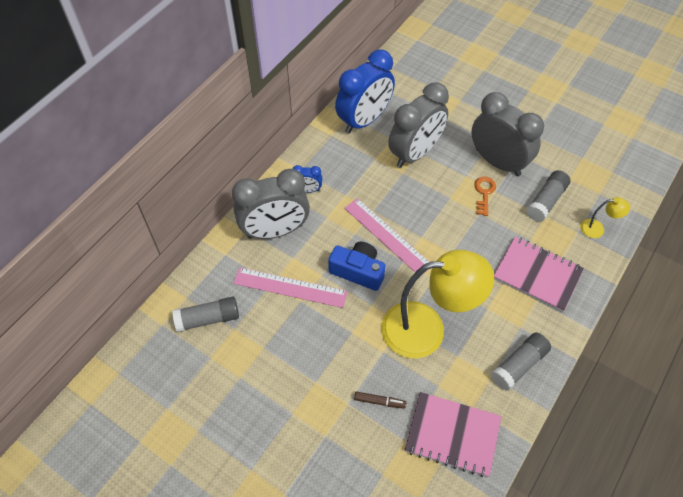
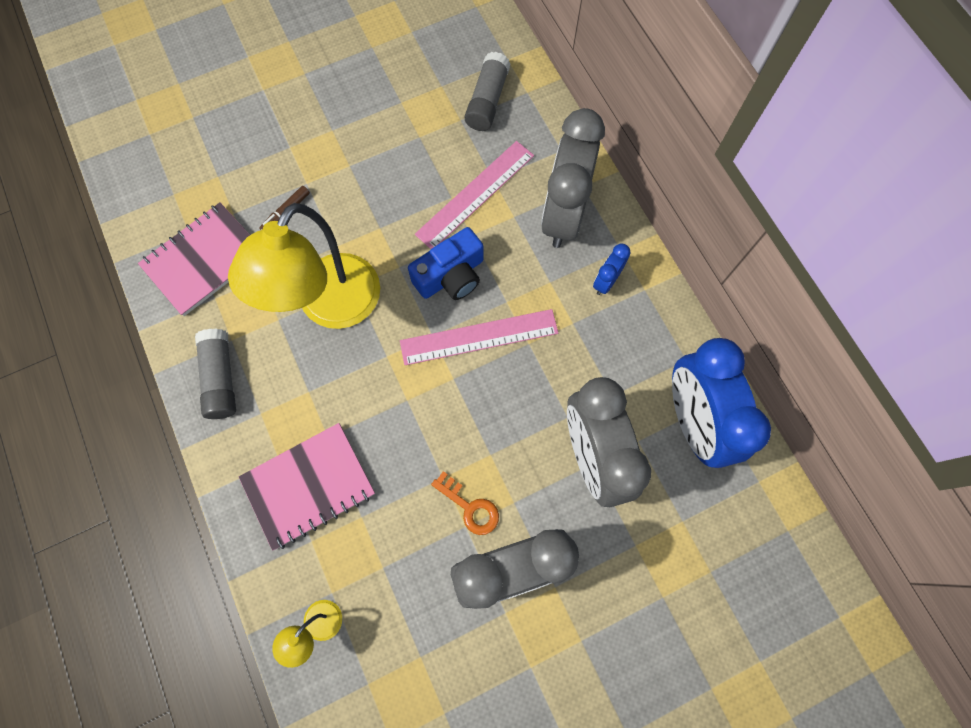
camera: 120 degrees right, 15 degrees up
grey glue stick [527,170,570,222] -> none

